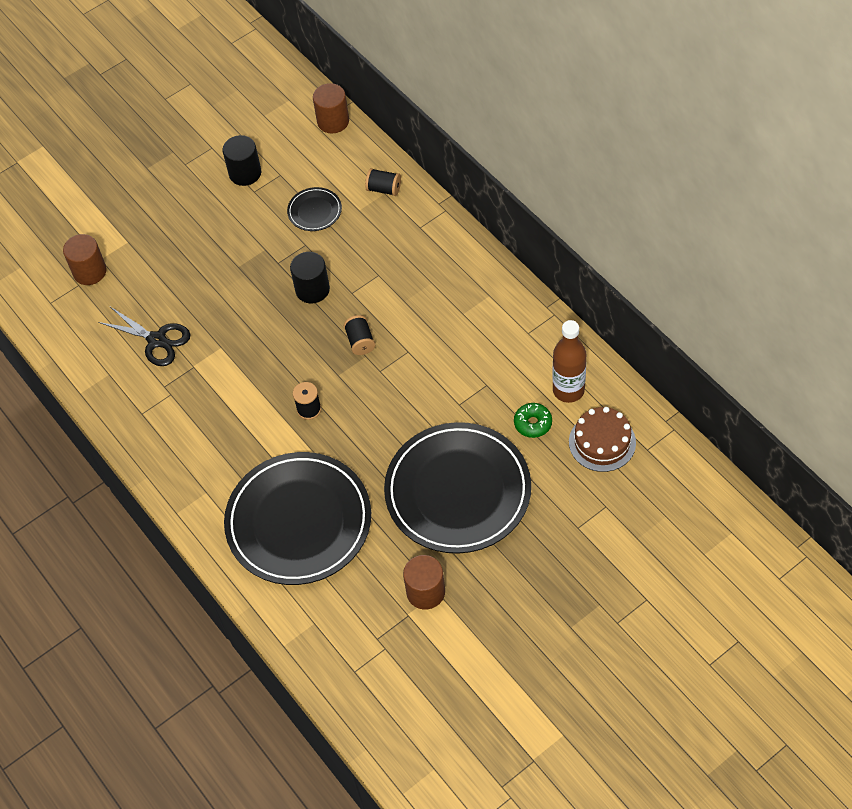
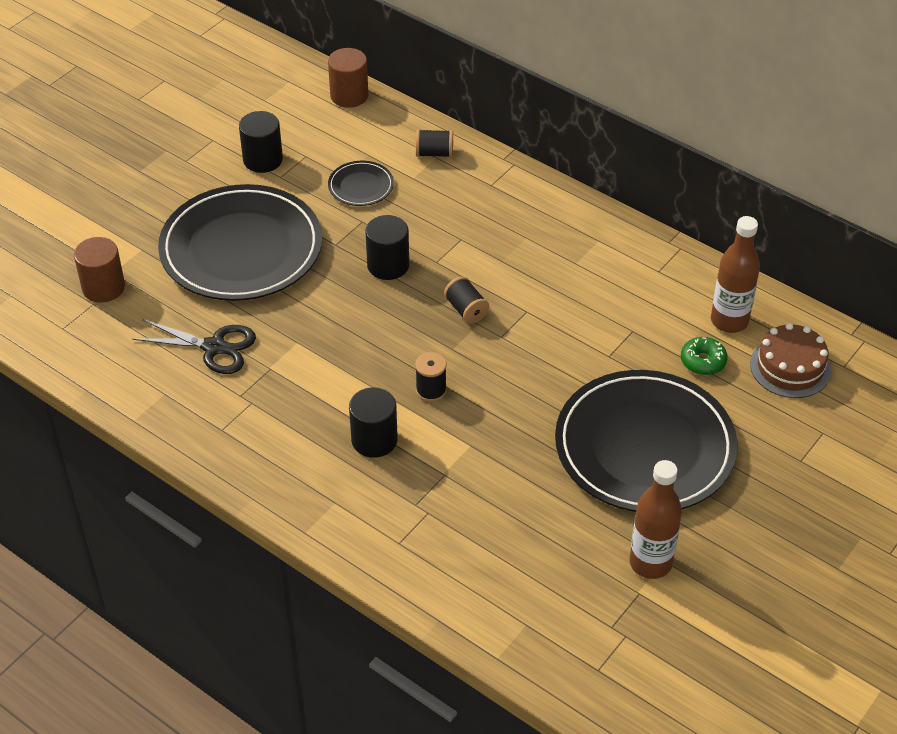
camera: 20 degrees left, 10 degrees down
black plate [224,452,371,585] -> black plate moved to [158,184,322,301]
brown cylinder [403,555,445,610] -> brown bottle [630,460,682,579]
none -> black cylinder [349,387,398,458]

